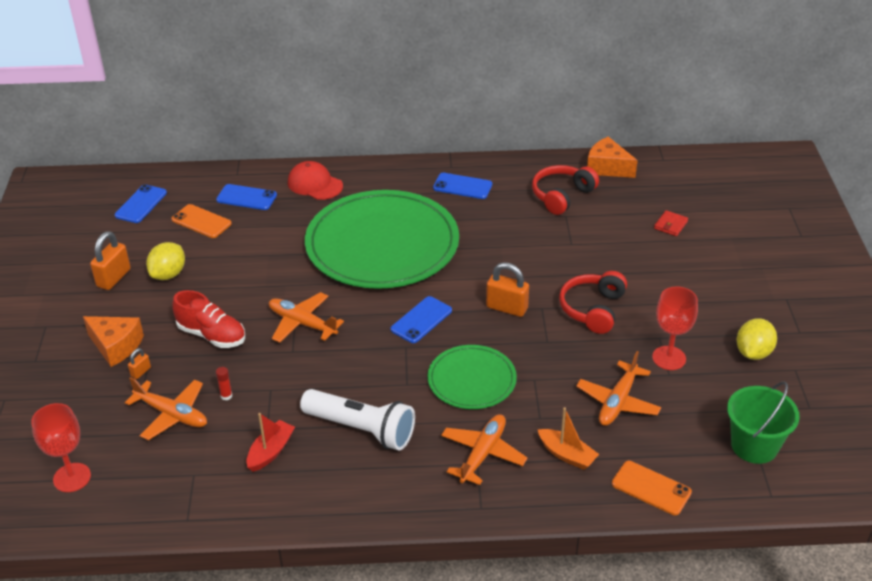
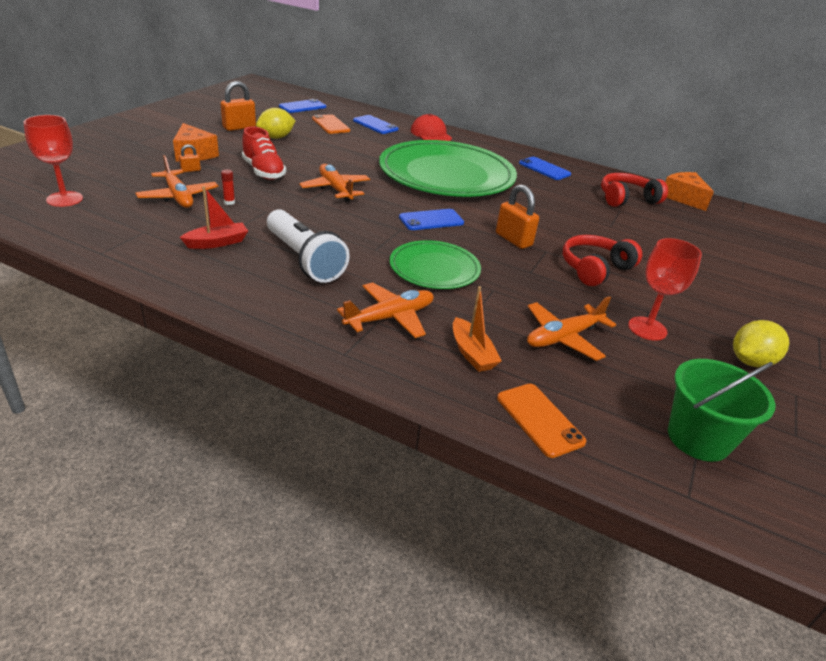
camera: 25 degrees right, 5 degrees down
red wallet [654,210,688,236] -> none

